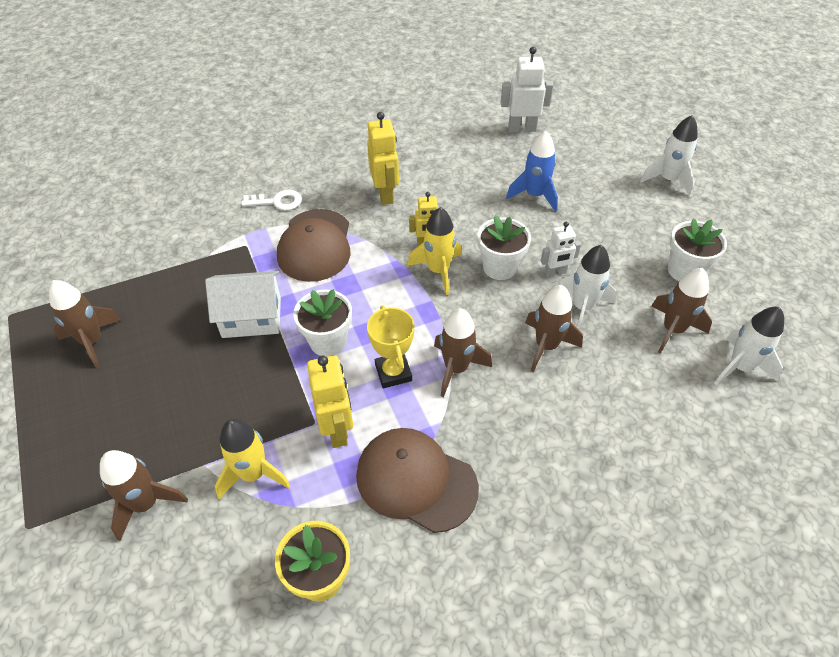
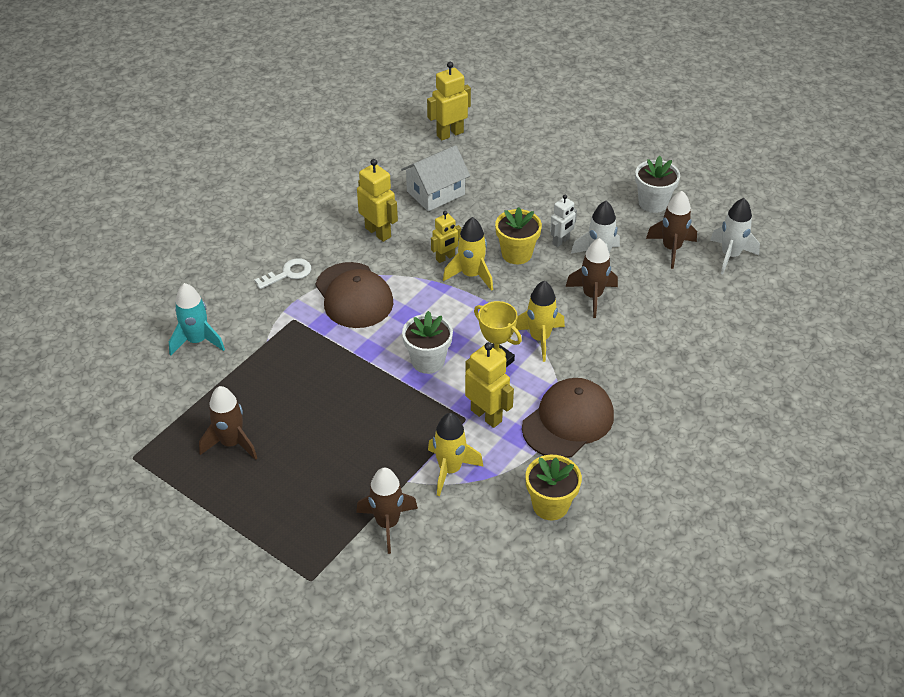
camera: 30 degrees left, 5 degrees down
white house [205,271,281,338] -> white house moved to [401,145,470,211]
brown cap [356,428,479,533] -> brown cap turned 135 degrees clockwise [522,378,614,458]
brown rocket [434,308,492,397] -> yellow rocket [515,281,565,362]
white flower pot [477,215,531,280] -> yellow flower pot [495,207,542,264]
white robot [501,47,553,132] -> yellow robot [427,62,471,141]
blue rocket [506,131,558,212] -> none
white rocket [640,115,698,197] -> none
none -> turquoise rocket [169,283,225,356]

